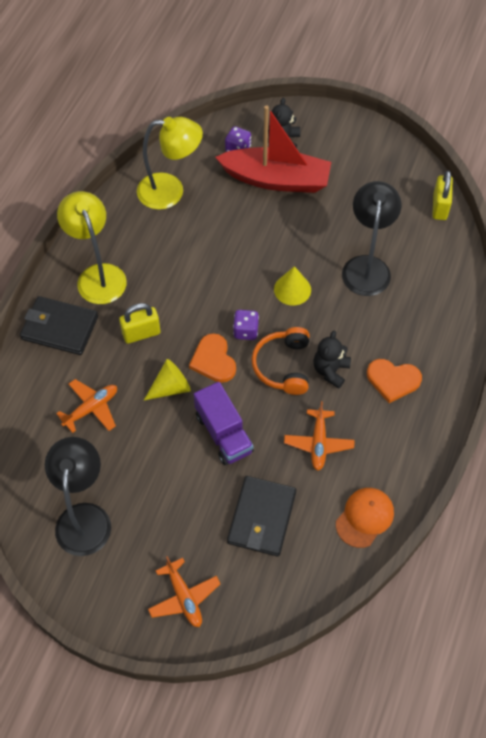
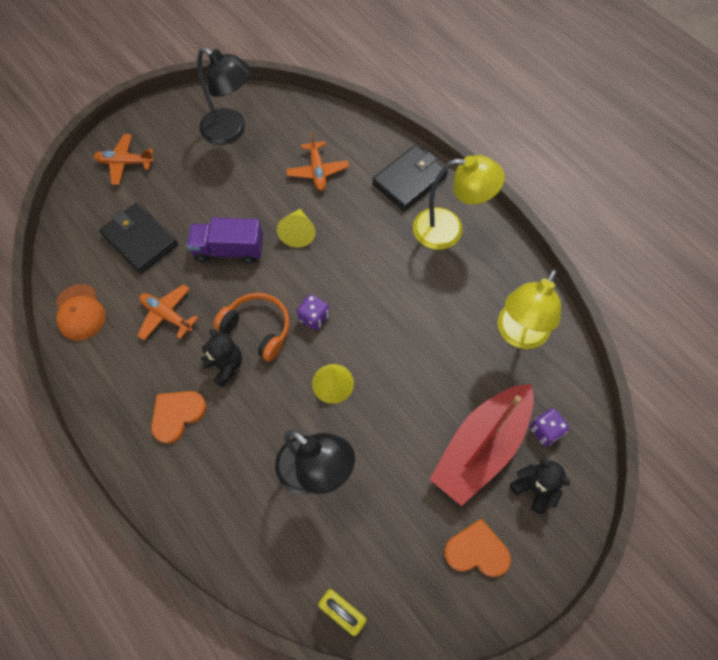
camera: 120 degrees right, 5 degrees up
yellow padlock [119,303,160,344] -> none
orange heart [189,333,236,383] -> orange heart moved to [444,519,511,577]

